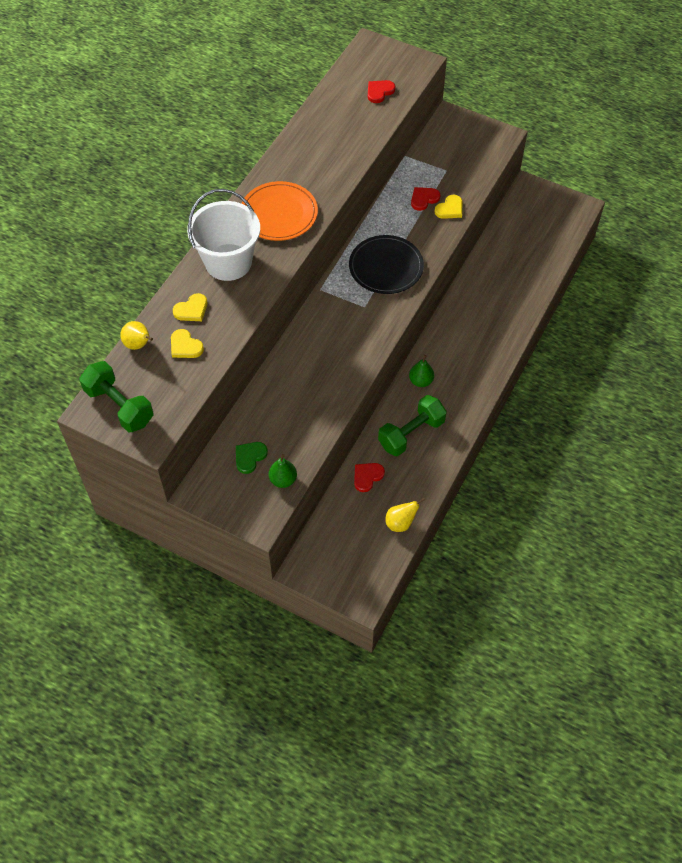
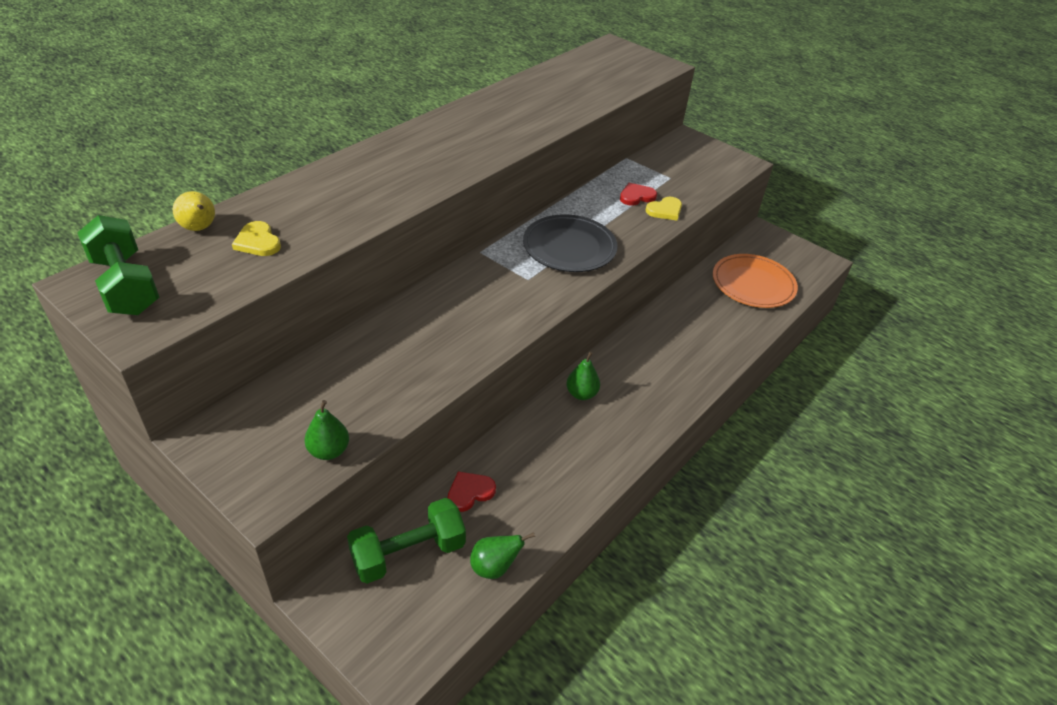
camera: 10 degrees right, 15 degrees down
yellow heart [173,293,207,321] -> none
white bucket [187,189,260,281] -> none
green heart [236,442,268,474] -> none
orange plate [241,181,318,241] -> orange plate moved to [713,254,798,308]
red heart [368,80,396,103] -> none
green dumbbell [378,395,447,456] -> green dumbbell moved to [347,498,466,584]
yellow pear [385,498,425,532] -> green pear [470,532,535,579]

